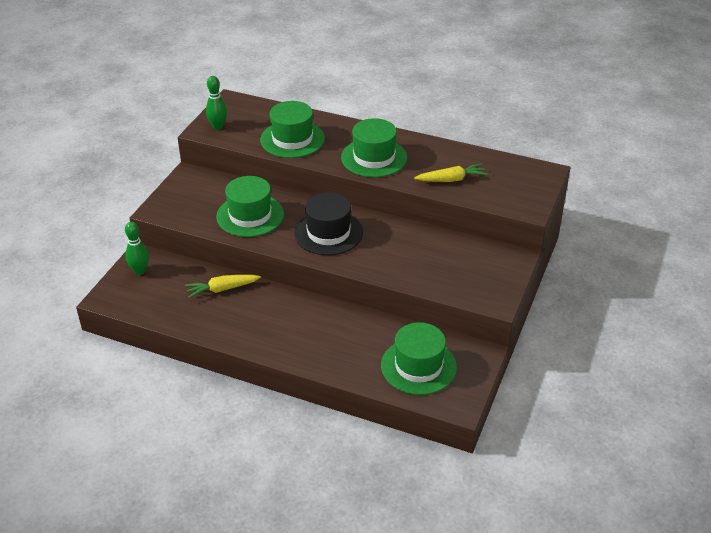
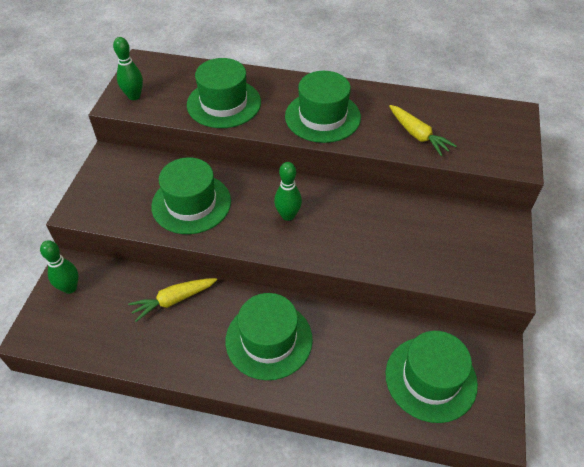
camera: 10 degrees left, 10 degrees up
black hat [294,192,363,255] -> green bowling pin [274,162,302,221]
yellow carrot [414,163,488,182] -> yellow carrot turned 75 degrees clockwise [389,105,456,156]
none -> green hat [225,293,313,380]

